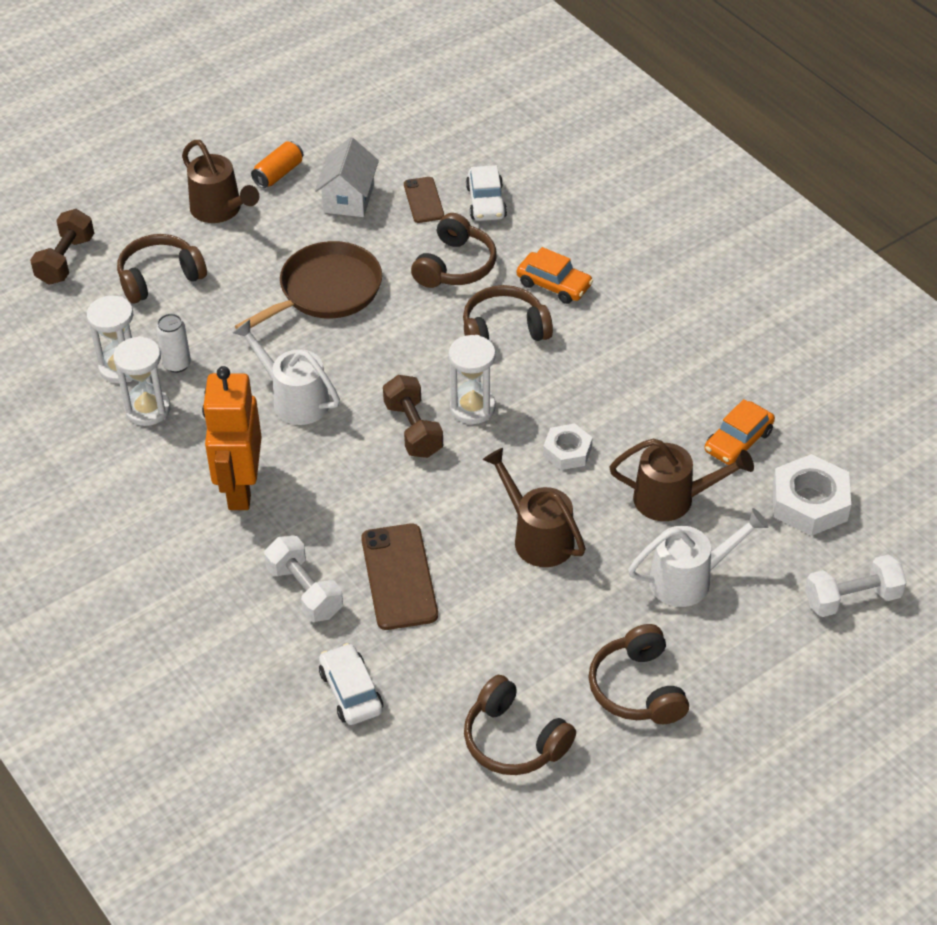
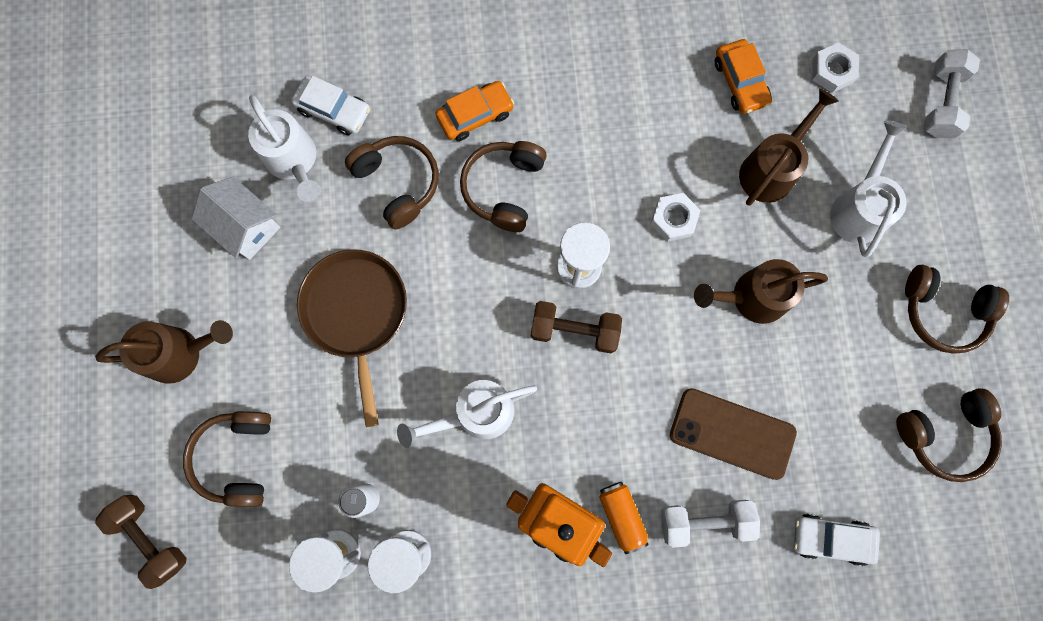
camera: 60 degrees left, 30 degrees up
orange can [251,141,303,188] -> orange can moved to [599,482,649,554]
brown phone [404,177,444,223] -> white watering can [248,95,320,202]
white nut [772,454,851,536] -> white nut [812,42,859,93], size x0.61

